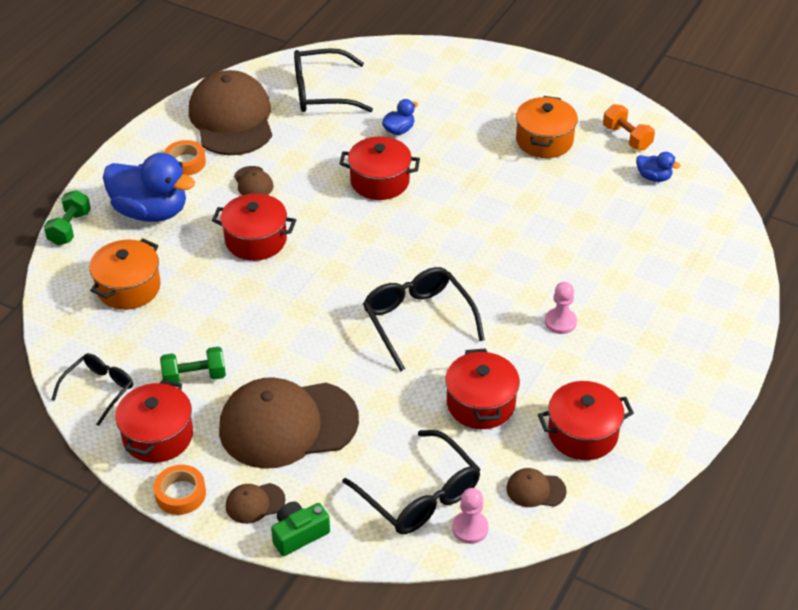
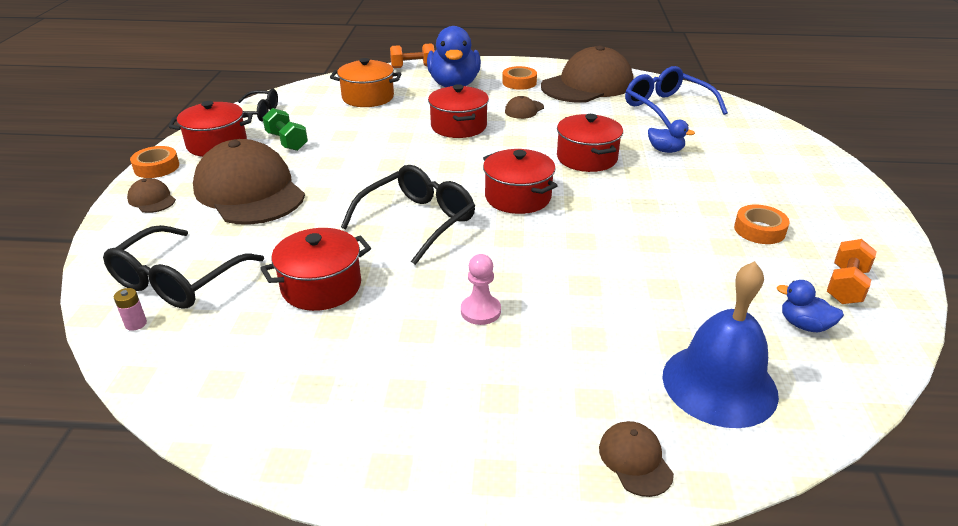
camera: 65 degrees right, 10 degrees down
green dumbbell [44,190,91,245] -> orange dumbbell [390,43,435,68]
green camera [271,502,330,556] -> none
black glasses [294,48,373,112] -> blue glasses [625,66,728,129]
pink pawn [452,488,489,544] -> pink battery [114,288,147,331]
brown cap [506,468,567,507] -> brown cap moved to [599,421,674,497]
orange pot [516,96,578,158] -> orange tape [734,205,790,244]
red pot [538,381,634,460] -> red pot moved to [483,149,558,214]
blue duck [636,152,681,182] -> blue duck turned 120 degrees clockwise [777,280,844,333]
none -> blue bell [663,261,779,428]

